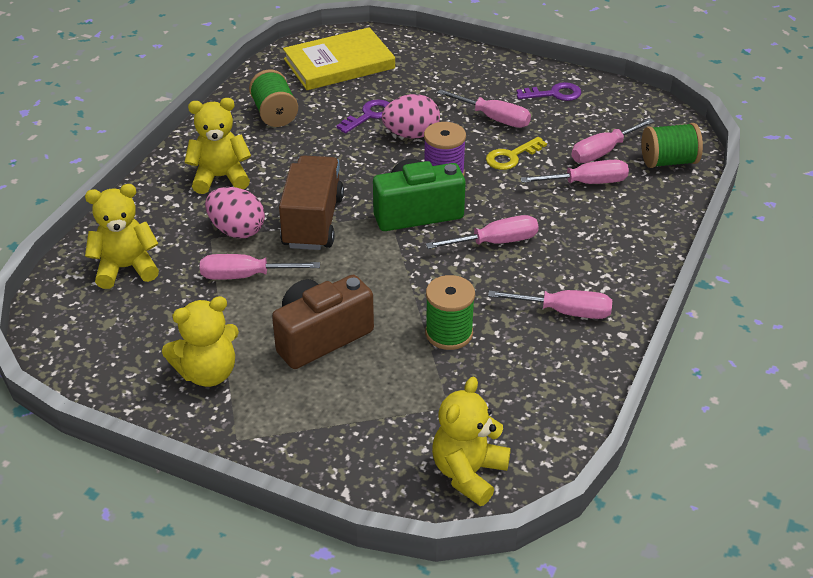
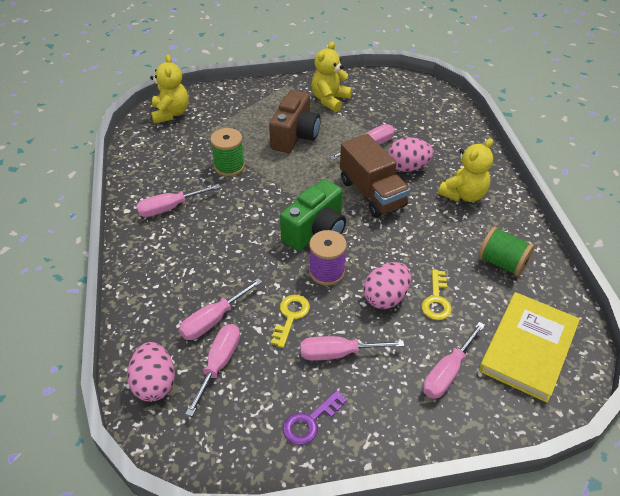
camera: 145 degrees right, 5 degrees up
yellow teddy bear [85,184,159,289] -> none
purple key [336,99,389,134] -> yellow key [421,269,452,320]
pink screwdriver [426,215,539,249] -> pink screwdriver moved to [423,322,485,399]
green spool [641,123,703,168] -> pink egg [127,342,175,402]

